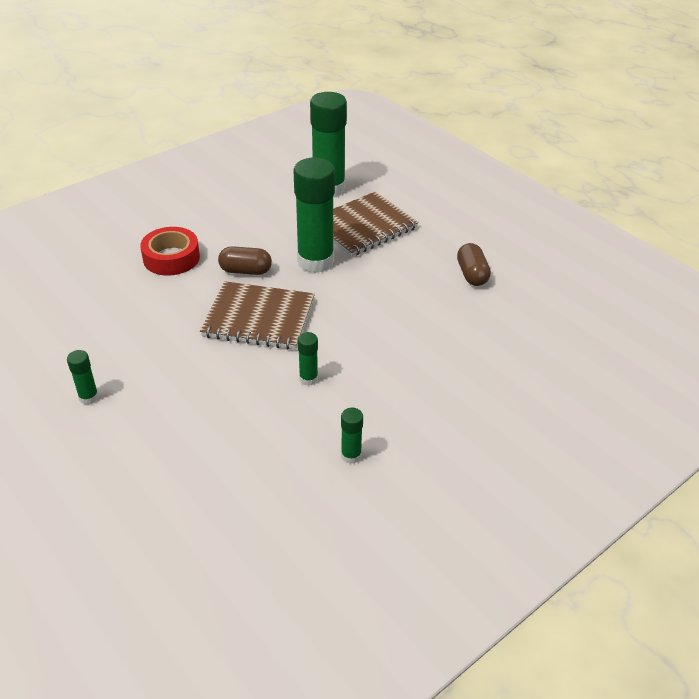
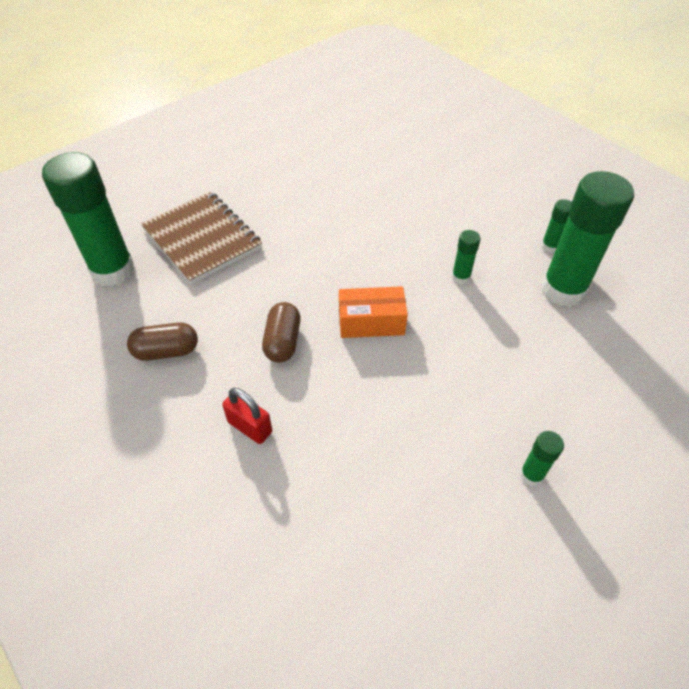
camera: 90 degrees left, 10 degrees up
red tape [140,227,200,276] -> red padlock [222,388,272,444]
brown notebook [200,281,315,350] -> orange box [339,286,408,338]
green glue stick [294,158,335,273] -> green glue stick moved to [541,171,634,307]
brown capsule [457,243,491,286] -> brown capsule moved to [127,322,198,361]

